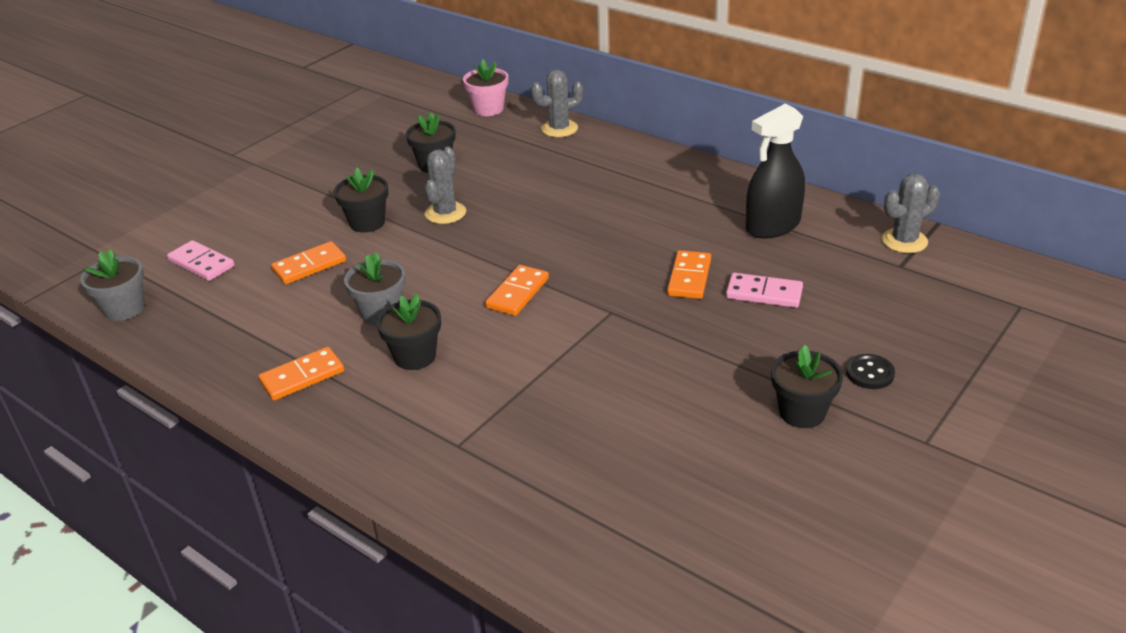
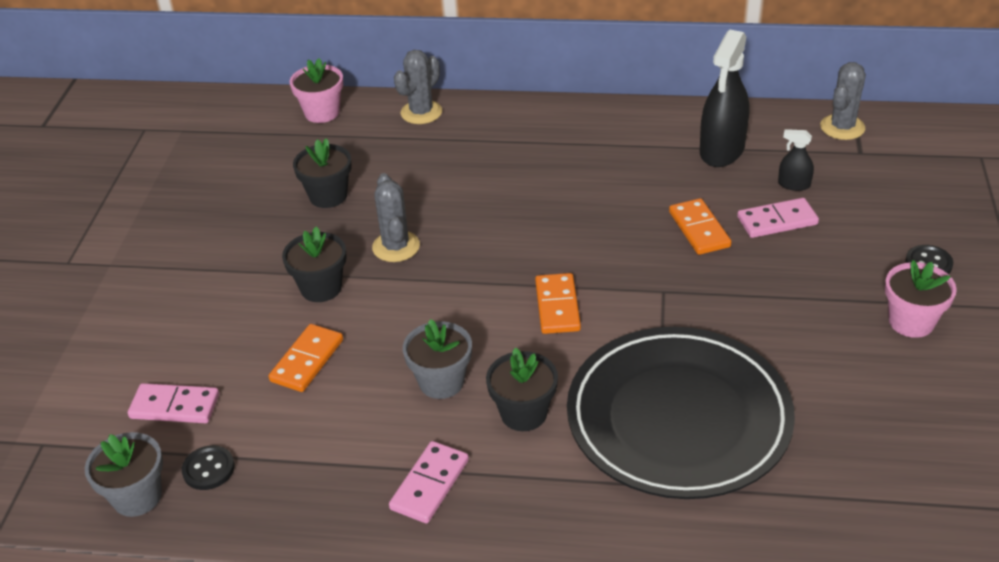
camera: 30 degrees left, 5 degrees up
orange domino [259,347,344,401] -> pink domino [389,441,469,523]
black flower pot [771,345,843,428] -> pink flower pot [885,260,957,338]
none -> black button [182,445,235,490]
none -> black plate [567,327,795,499]
none -> black spray bottle [778,129,814,191]

